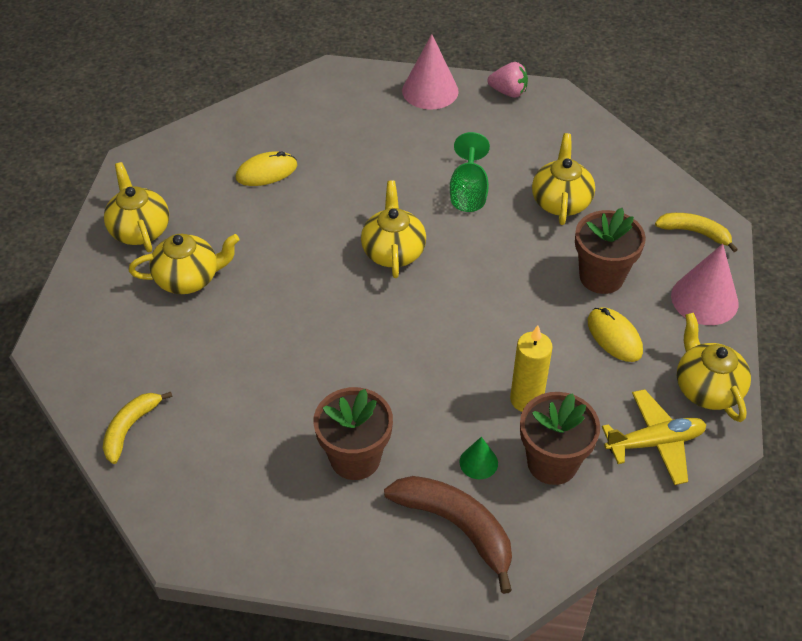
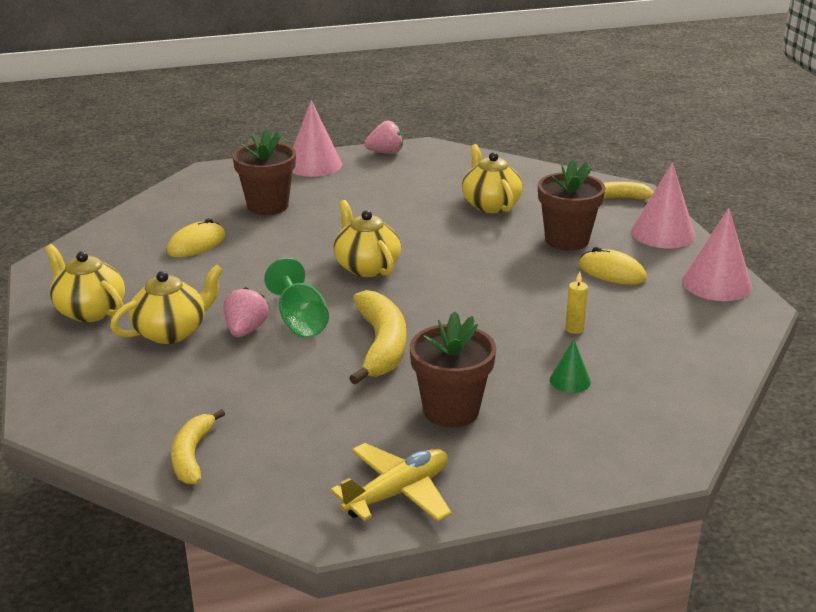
camera: 25 degrees left, 20 degrees down
brown banana [384,476,512,594] -> none
green goblet [450,132,490,212] -> green goblet moved to [264,258,329,338]
yellow candle [510,325,553,412] -> yellow candle [565,272,588,334], size x0.54
brown flower pot [520,392,600,485] -> brown flower pot moved to [233,129,296,215]
yellow plane [602,389,706,485] -> yellow plane moved to [330,443,452,521]
yellow teapot [677,313,751,422] -> pink cone [682,208,752,301]
none -> pink strawberry [224,287,268,337]
none -> yellow banana [349,290,406,385]

